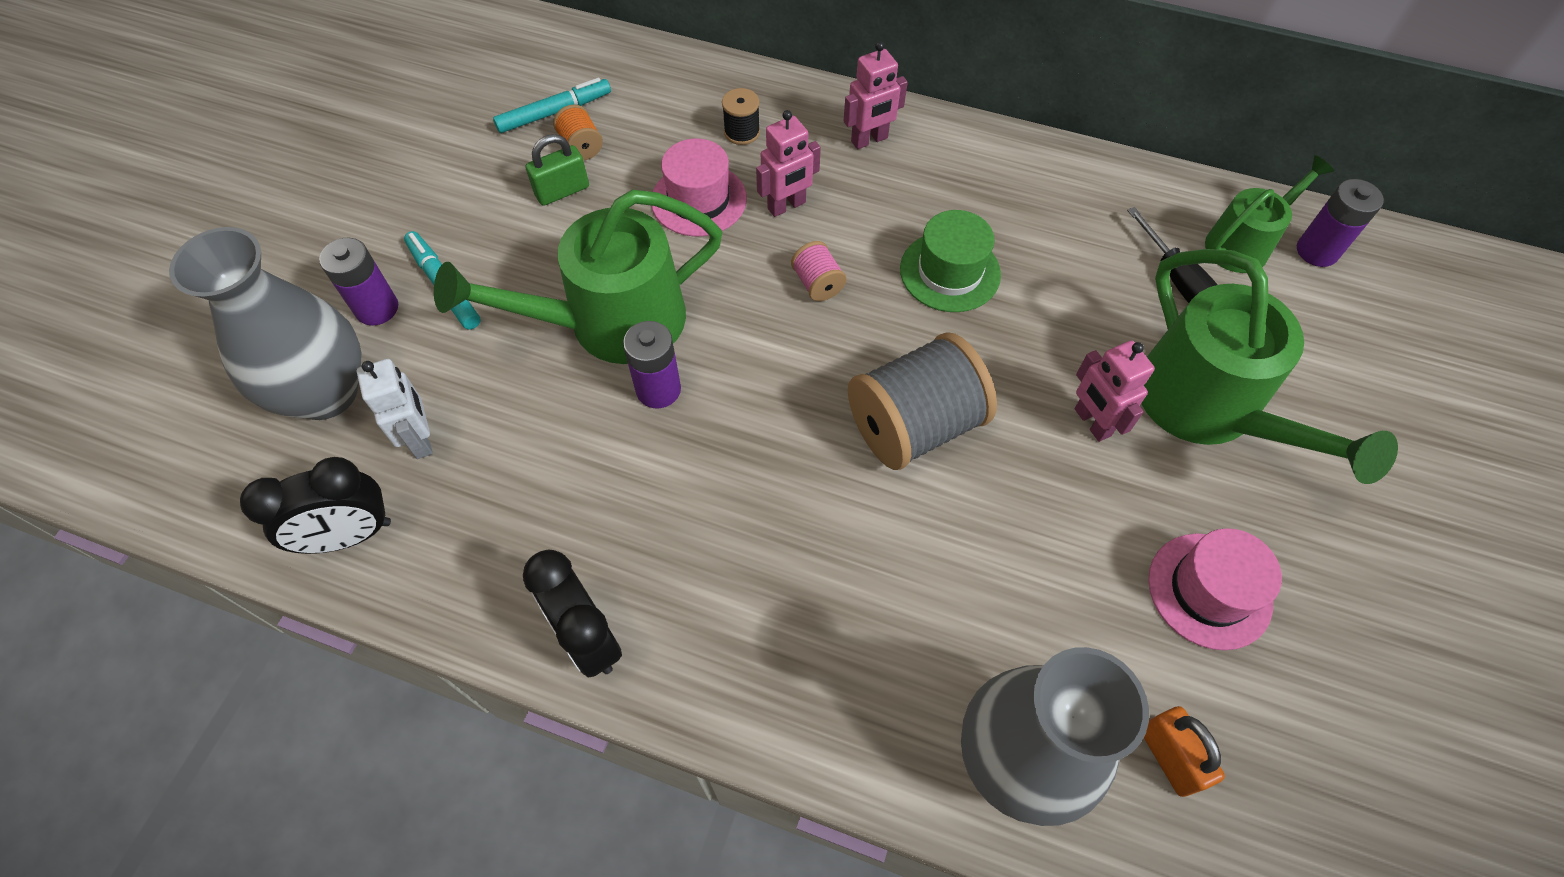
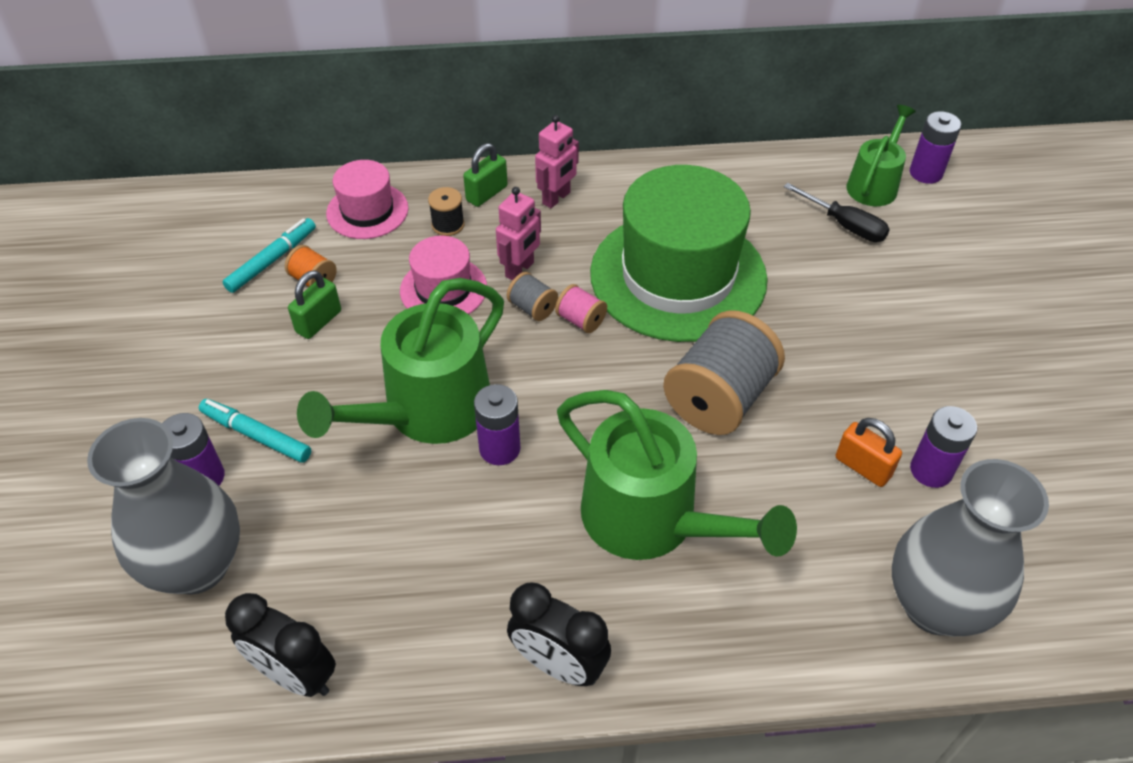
camera: 25 degrees left, 10 degrees down
black clock [240,457,391,554] -> black clock turned 75 degrees clockwise [225,593,336,697]
white robot [357,359,433,459] -> none
green hat [900,210,1001,312] -> green hat [590,165,768,342], size x2.04
pink robot [1075,340,1155,442] -> none
green watering can [1141,249,1398,484] -> green watering can moved to [557,390,797,560]
orange padlock [1144,706,1225,797] -> orange padlock moved to [836,418,902,487]
pink hat [1148,528,1282,650] -> pink hat moved to [326,160,408,239]
none -> green padlock [463,143,507,207]
none -> grey spool [507,272,558,321]
none -> purple battery [910,406,977,488]

